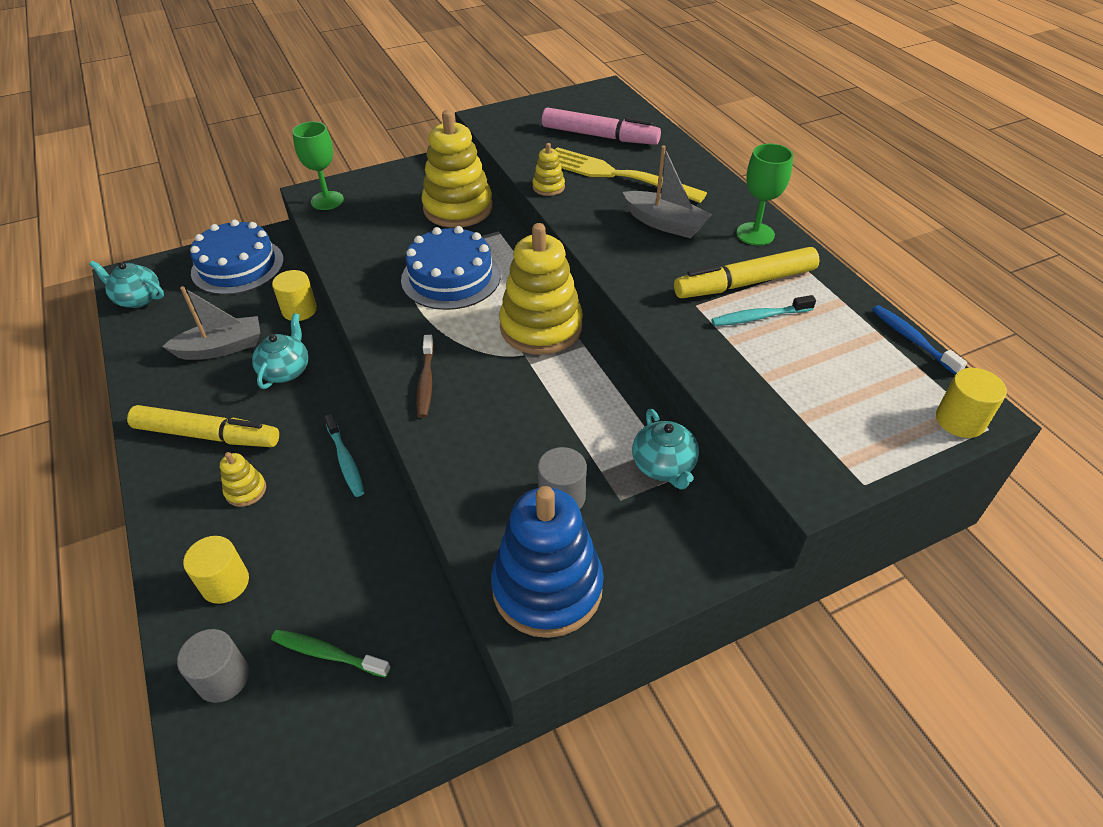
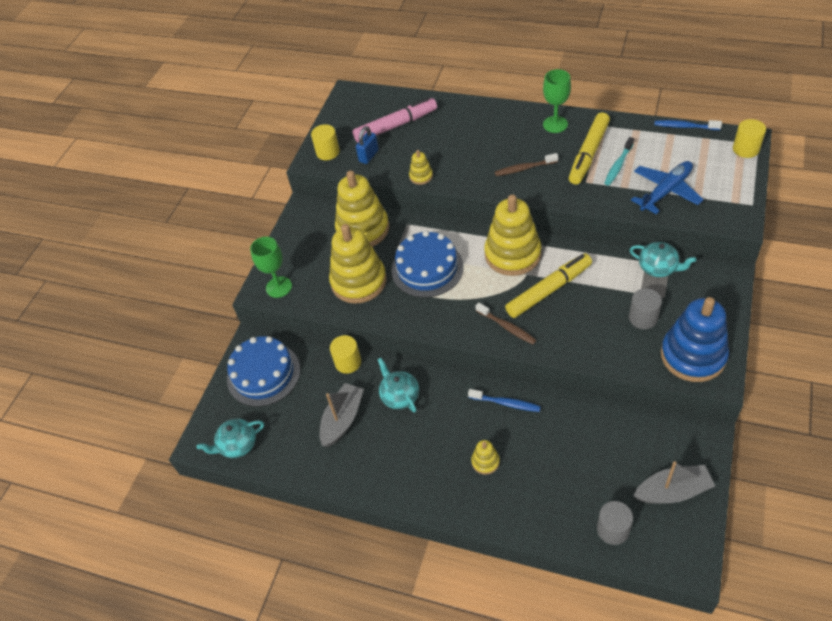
camera: 40 degrees left, 5 degrees up
yellow marker [127,405,279,447] -> yellow marker moved to [505,253,592,318]
yellow cylinder [183,536,249,604] -> yellow cylinder moved to [311,124,340,160]
green toothbrush [271,630,391,678] -> none
turquoise toothbrush [324,414,364,497] -> blue toothbrush [468,389,541,412]
yellow fork [555,147,707,203] -> none
grey boat [623,146,712,238] -> grey boat moved to [633,461,715,504]
none -> yellow stacking toy [329,224,386,304]
none -> blue padlock [356,126,378,164]
none -> brown toothbrush [495,153,558,176]
none -> blue plane [631,161,704,214]

